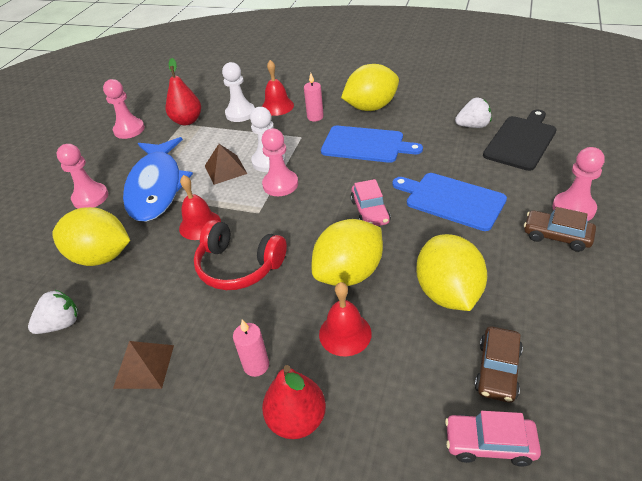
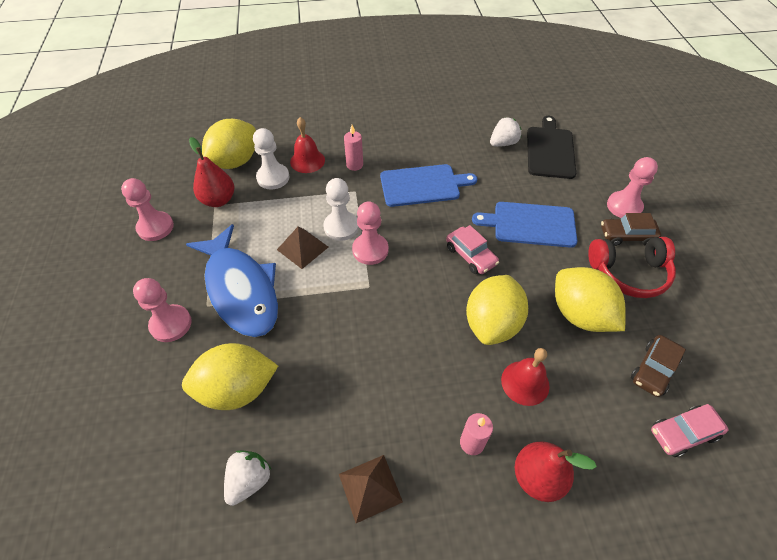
camera: 30 degrees left, 10 degrees up
red bell [179,175,221,240] -> none
red headphones [194,220,287,290] -> red headphones moved to [588,237,676,298]
yellow lemon [341,64,399,111] -> yellow lemon moved to [202,119,256,169]
brown car [475,327,523,403] -> brown car turned 45 degrees clockwise [631,335,686,397]

